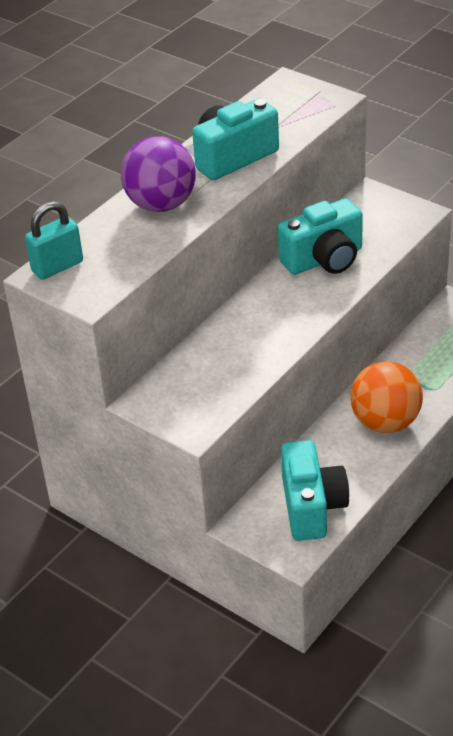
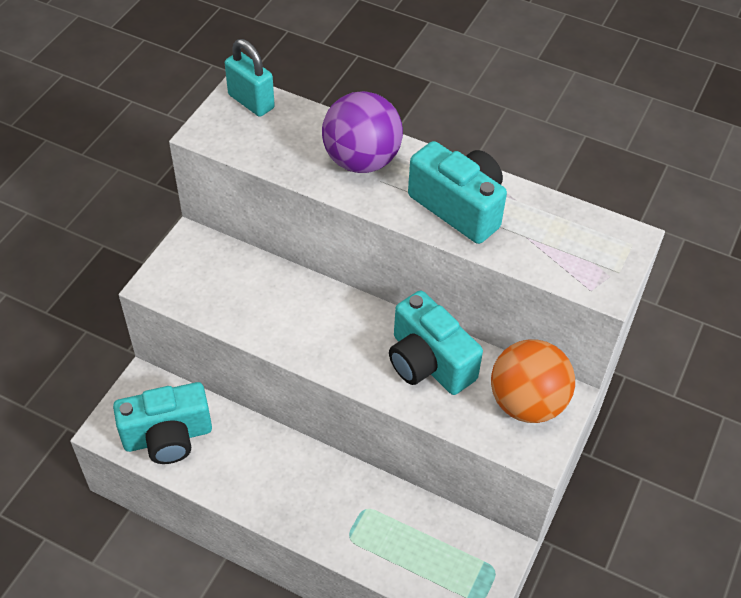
camera: 75 degrees right, 10 degrees up
orange ball [350,361,423,433] -> orange ball moved to [491,339,575,423]

